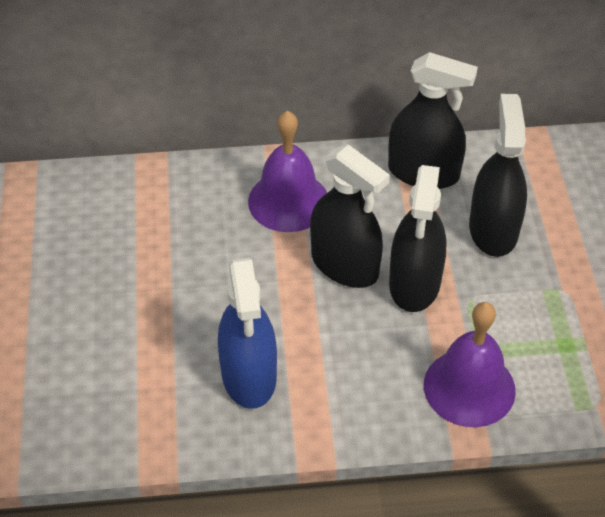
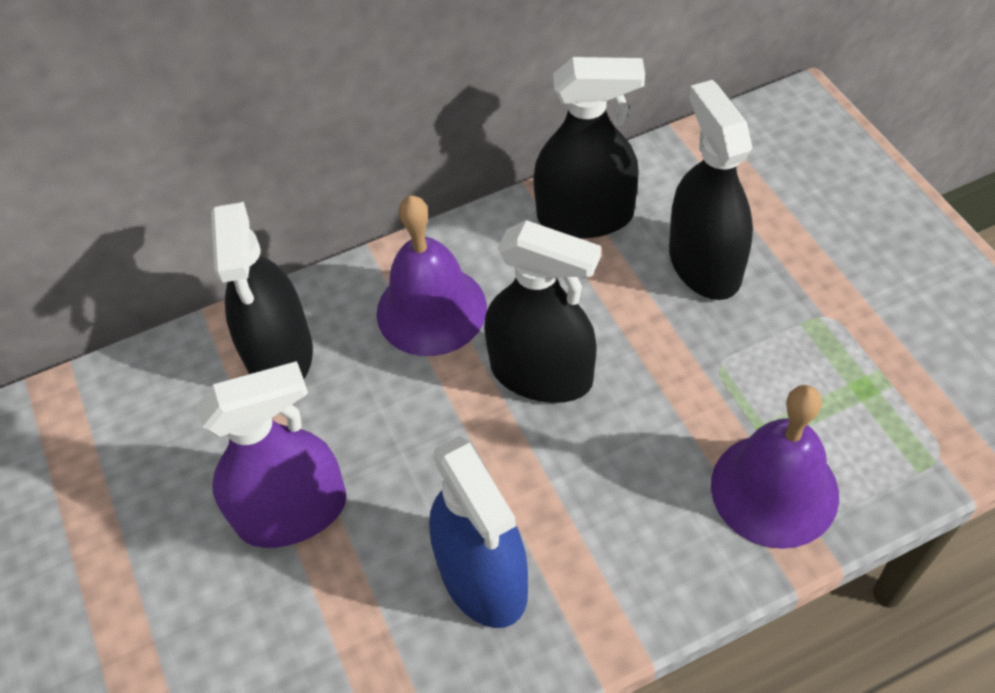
camera: 15 degrees left, 5 degrees up
black spray bottle [389,165,447,312] -> black spray bottle moved to [211,202,313,379]
none -> purple spray bottle [196,361,347,548]

